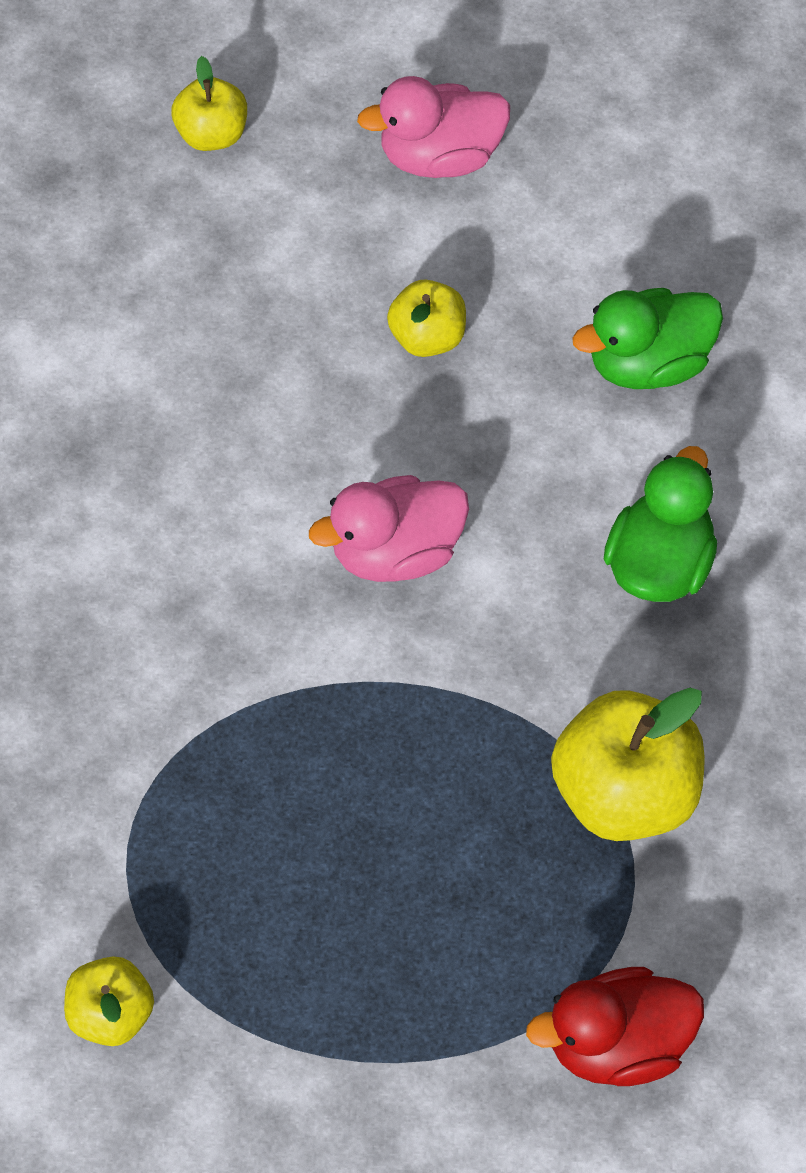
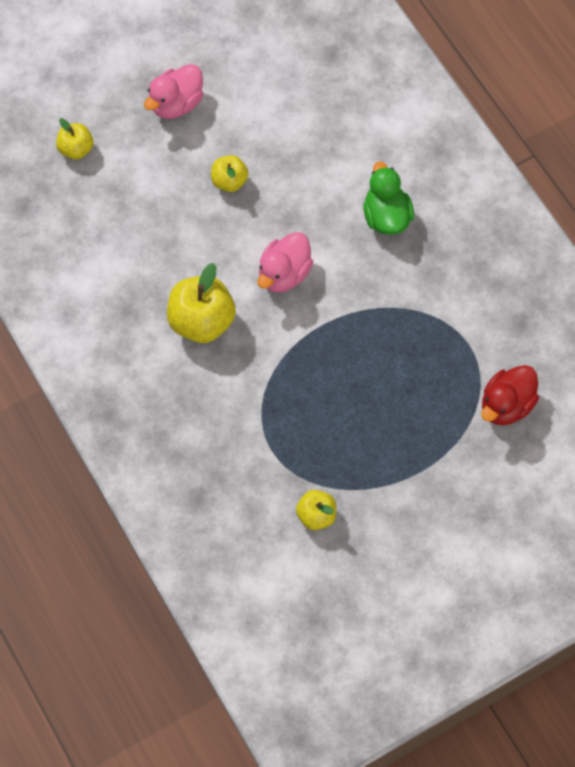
camera: 35 degrees left, 5 degrees up
yellow apple [551,688,705,841] -> yellow apple moved to [167,263,236,343]
green duck [572,288,723,389] -> none

